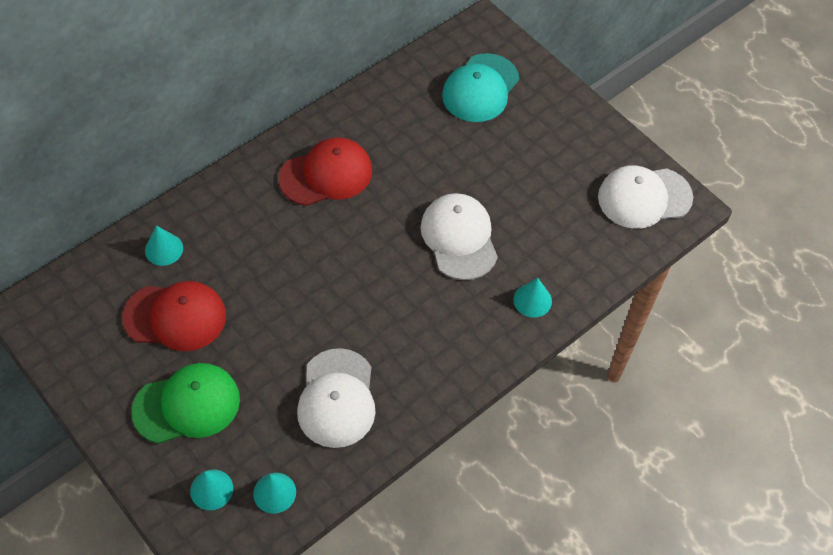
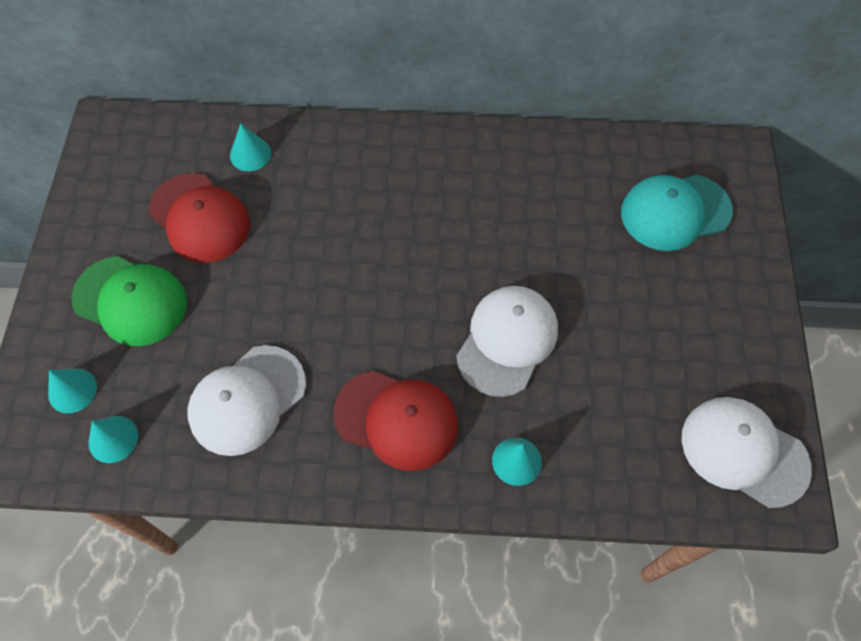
camera: 45 degrees right, 5 degrees up
red cap [279,138,372,206] -> red cap moved to [334,371,458,471]

